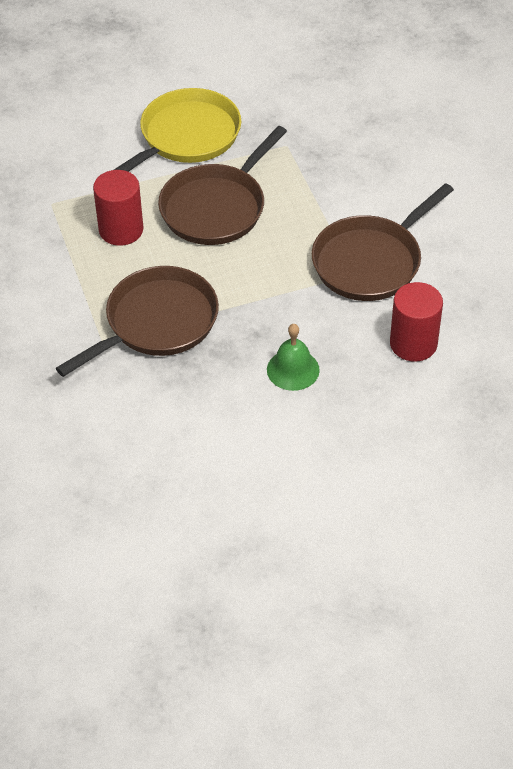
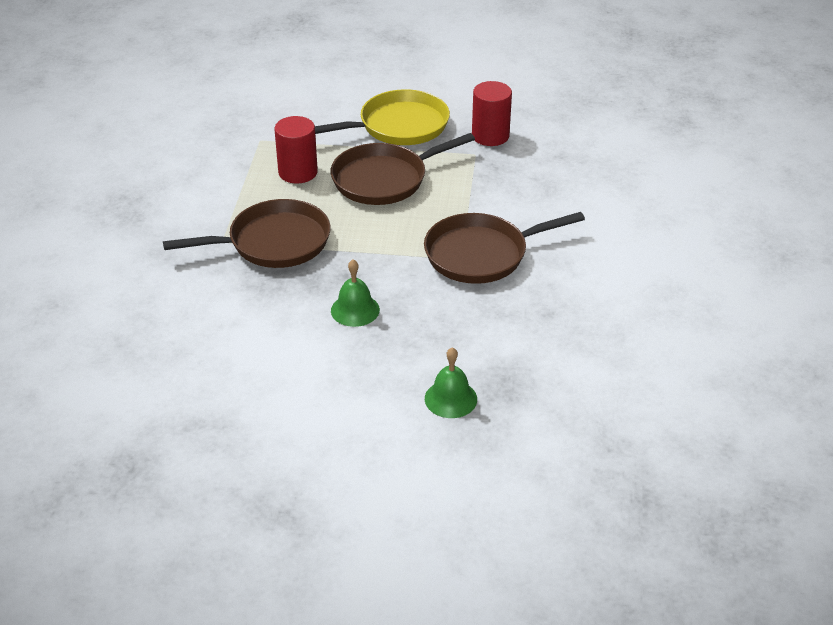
camera: 25 degrees right, 10 degrees down
red cylinder [390,282,443,362] -> red cylinder moved to [472,81,512,146]
none -> green bell [425,347,477,418]

